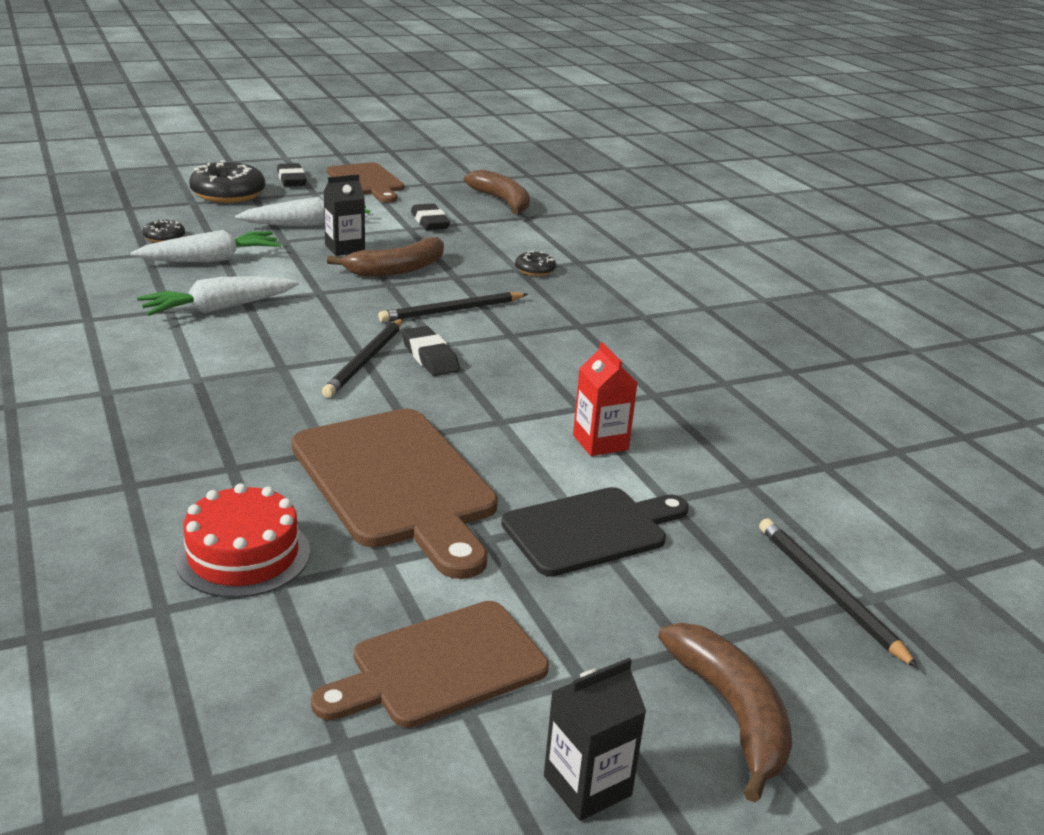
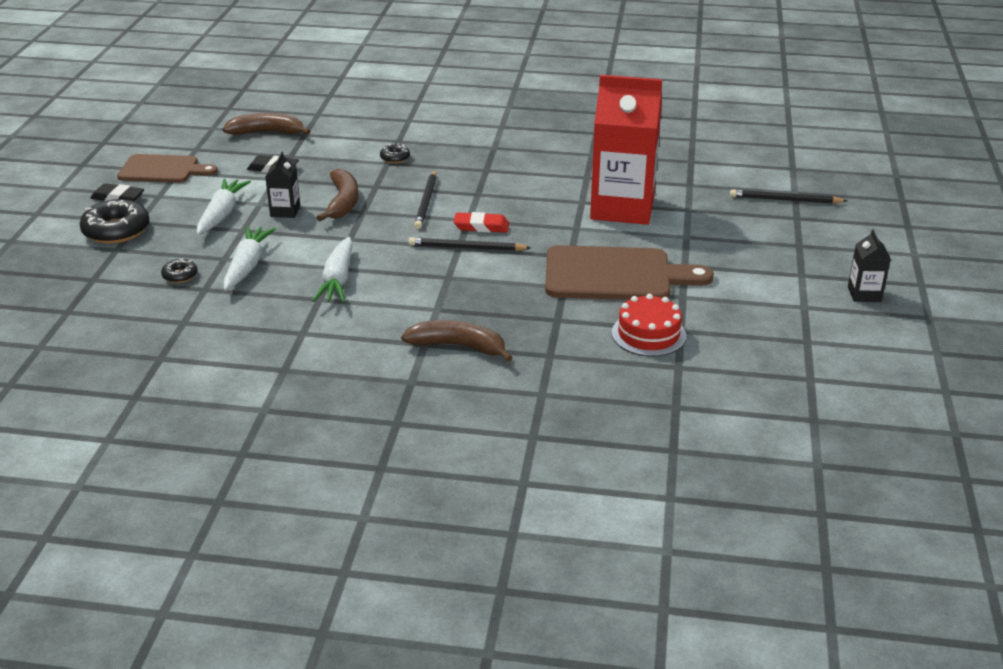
camera: 55 degrees left, 5 degrees up
brown cutting board [311,601,549,728] -> none
black pencil [322,319,403,398] -> black pencil turned 135 degrees clockwise [409,237,531,251]
black eraser [402,326,460,376] -> red eraser [454,212,509,232]
black cutting board [501,487,689,576] -> none
red carton [573,342,637,456] -> red carton [590,75,662,225], size x2.33
brown banana [658,623,792,803] -> brown banana moved to [401,320,513,362]

